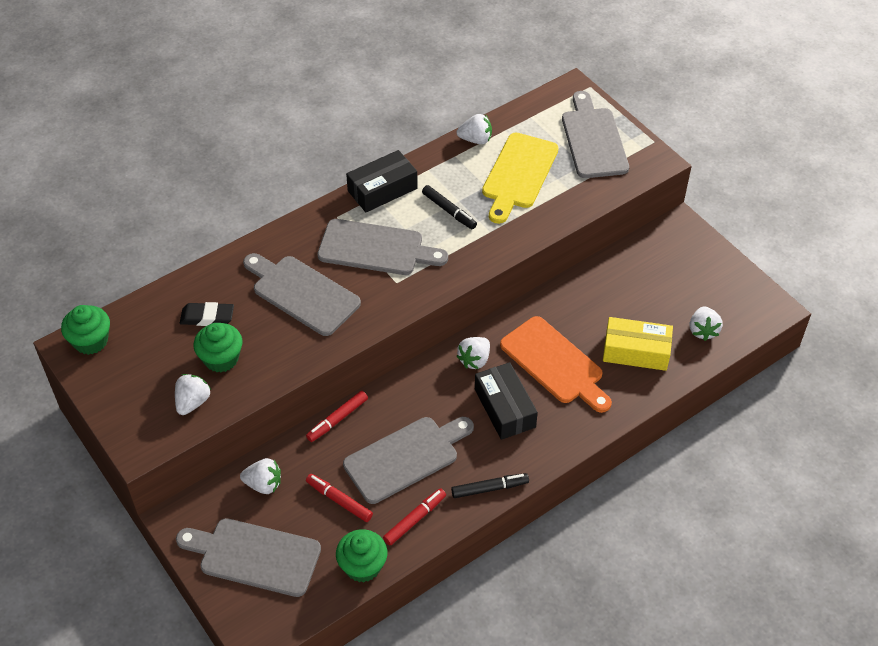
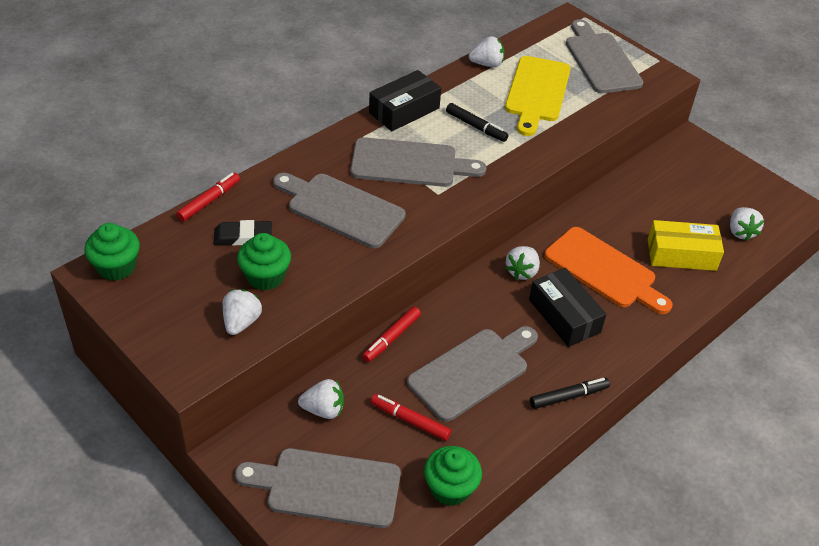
camera: 10 degrees left, 5 degrees down
red marker [383,488,446,545] -> red marker moved to [176,173,240,222]

